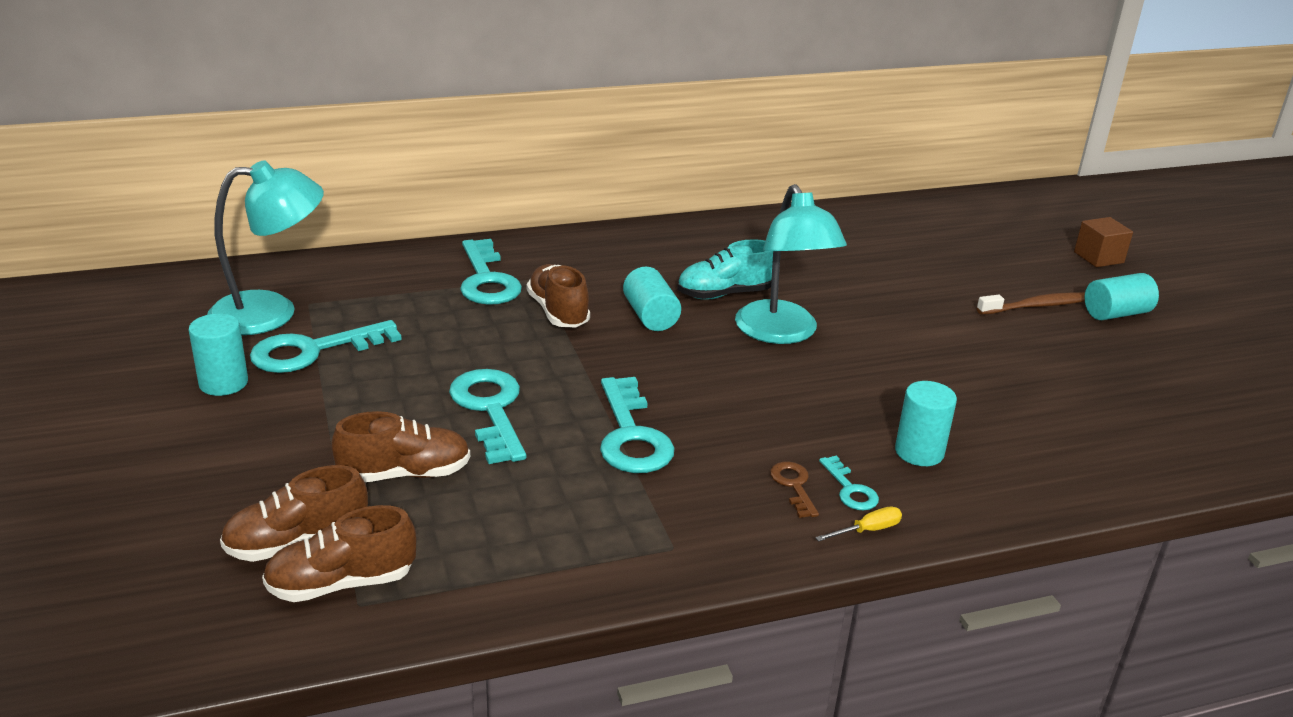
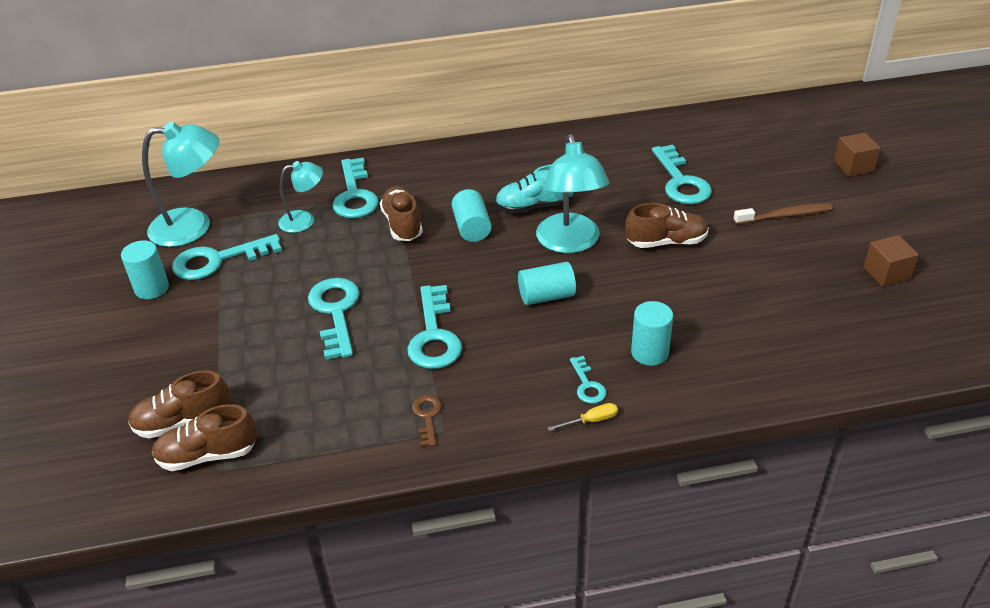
camera: 10 degrees right, 10 degrees up
brown shoe [331,411,470,482] -> brown shoe moved to [625,203,709,248]
brown key [770,461,819,518] -> brown key moved to [412,395,442,447]
turquoise cylinder [1084,273,1159,320] -> turquoise cylinder moved to [518,262,576,305]
none -> turquoise lamp [278,161,323,233]
none -> turquoise key [652,145,712,204]
none -> brown cube [864,235,919,287]

